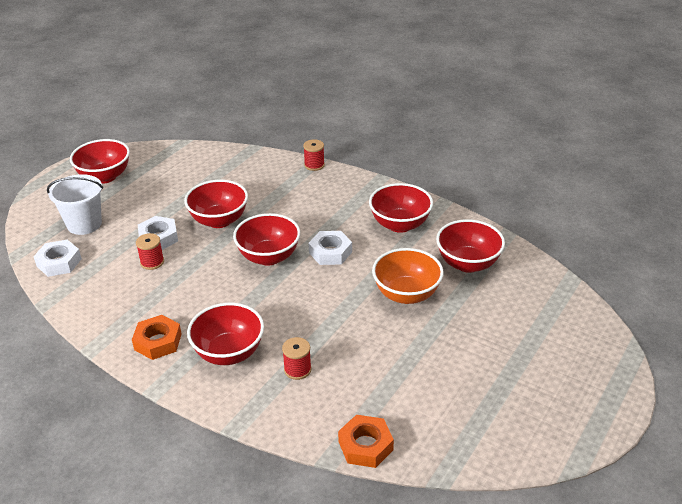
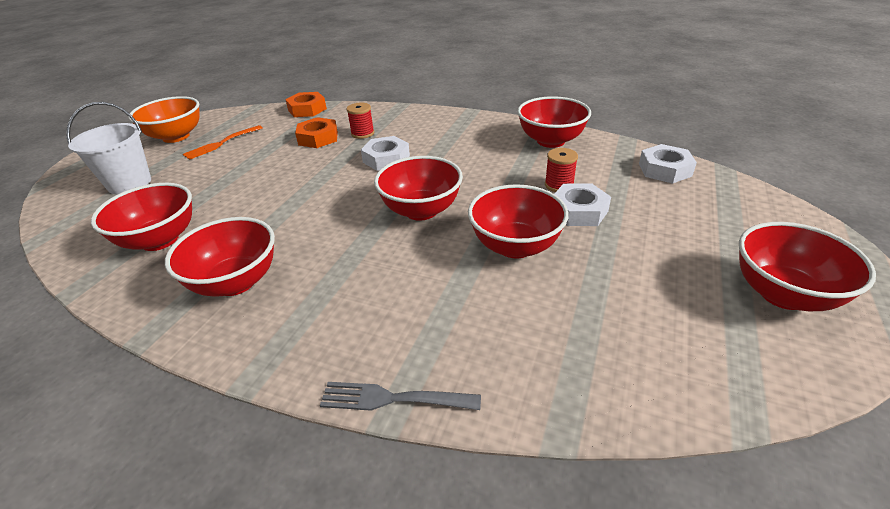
camera: 170 degrees right, 0 degrees up
white bucket [47,174,103,235] -> white bucket moved to [66,102,151,194]
orange nut [132,315,182,360] -> orange nut moved to [295,117,338,148]
red bowl [187,303,264,365] -> red bowl moved to [517,96,591,148]
red spool [303,139,325,171] -> grey fork [320,382,481,411]
white nut [309,231,352,265] -> white nut moved to [361,136,410,171]
orange bowl [372,248,444,304] -> orange bowl moved to [129,96,200,143]
none -> orange fork [183,125,263,160]

